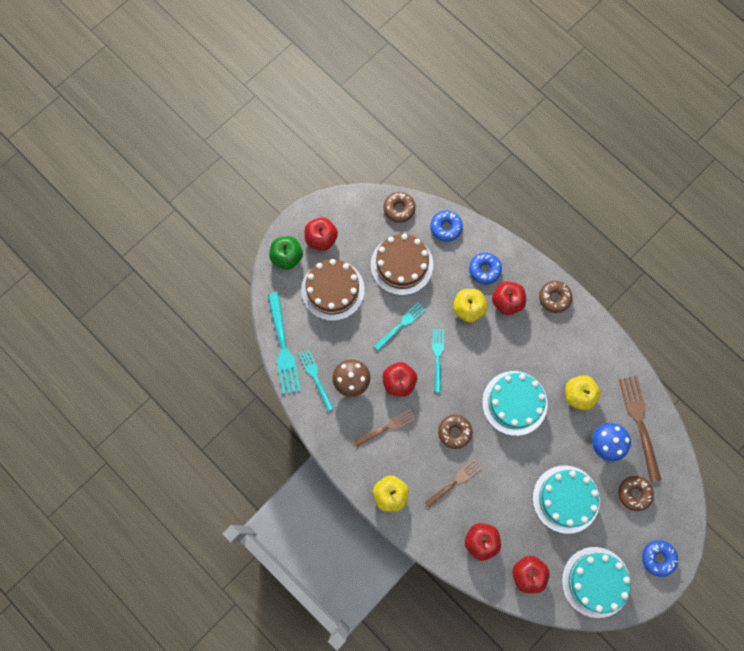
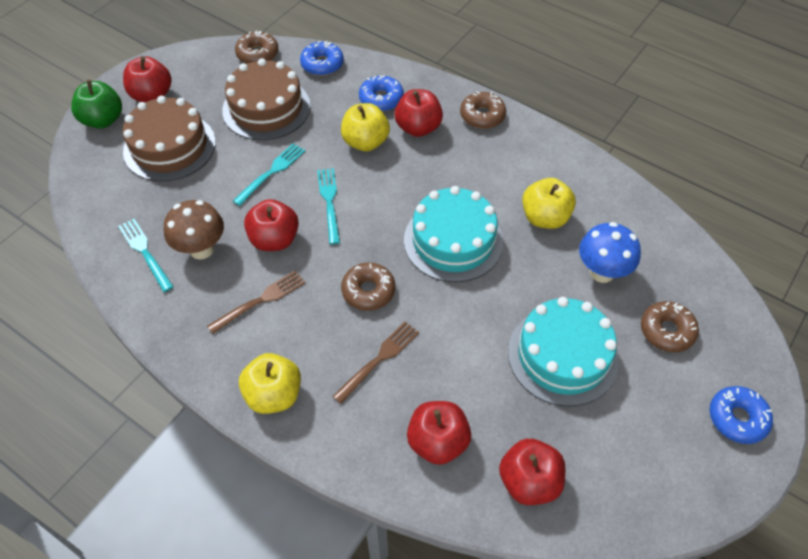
camera: 10 degrees left, 20 degrees down
turquoise fork [268,292,301,394] -> none
turquoise cake [562,547,631,618] -> none
brown fork [619,376,661,482] -> none

